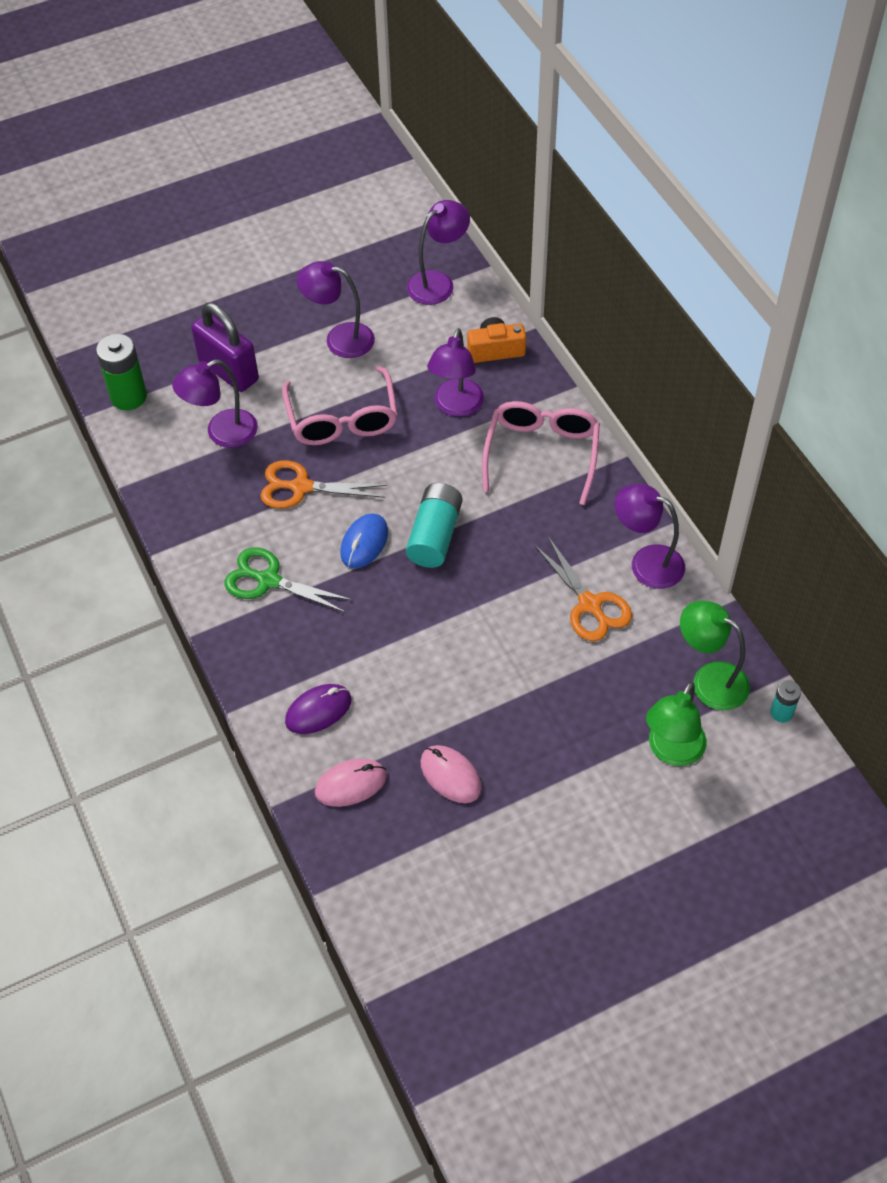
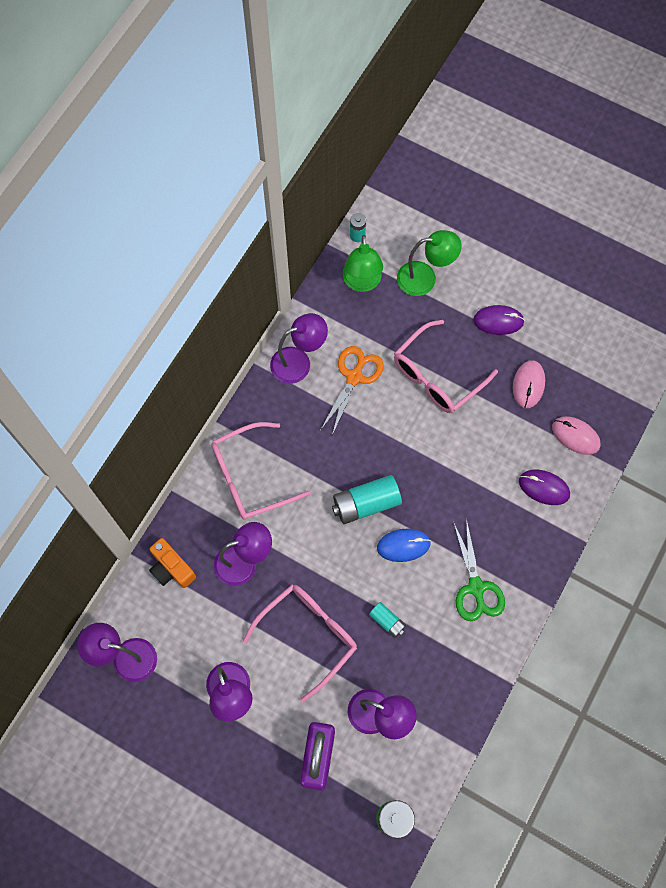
camera: 125 degrees left, 15 degrees up
orange scissors [260,460,387,509] -> turquoise battery [369,602,406,638]
purple lamp [615,484,685,589] -> purple lamp turned 105 degrees counterclockwise [270,313,328,384]
none -> pink glasses [394,320,498,413]
none -> purple mouse [473,305,525,335]

